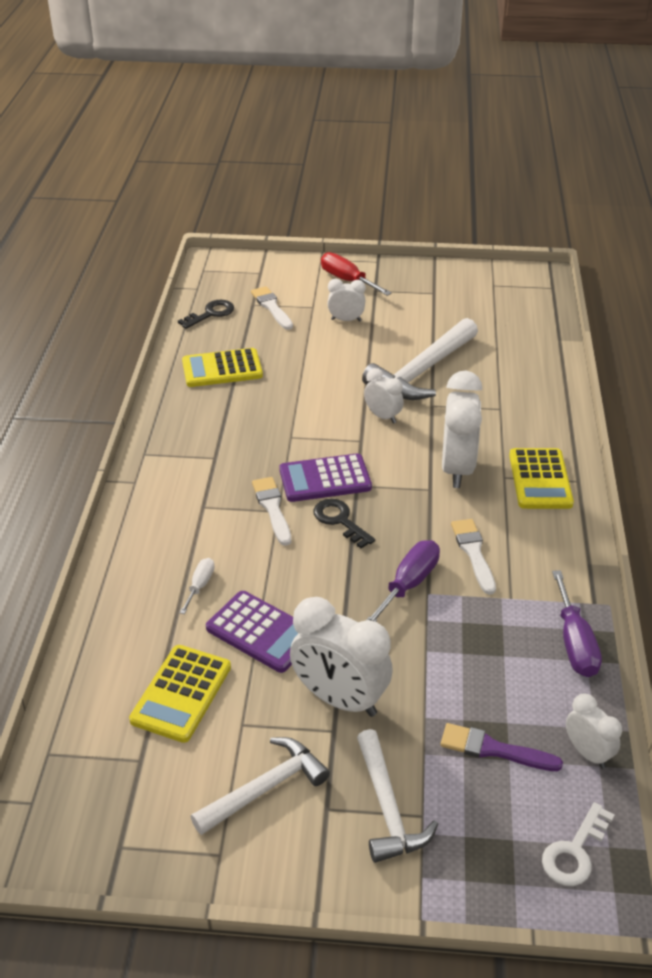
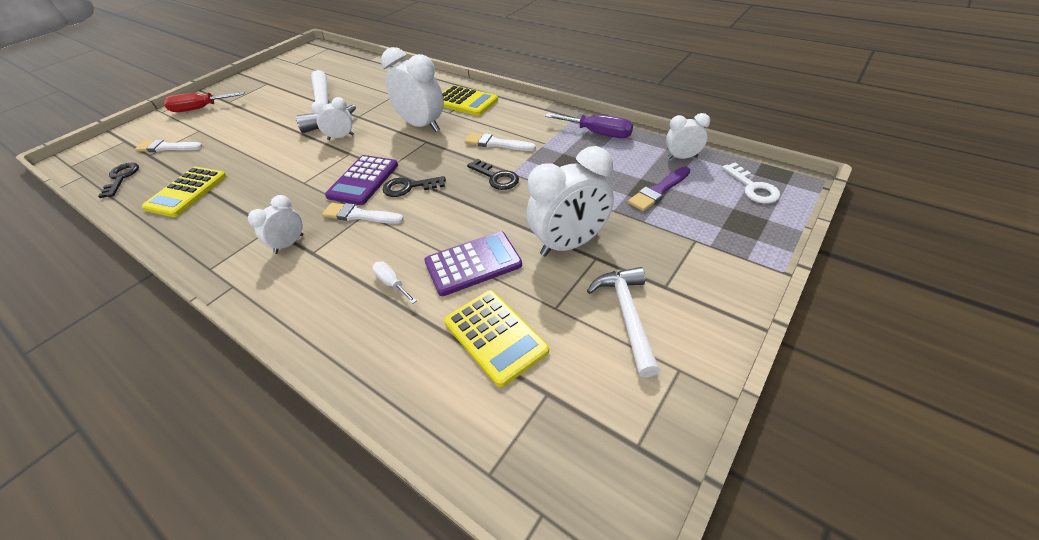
camera: 55 degrees left, 5 degrees up
white clock [327,279,366,321] -> white clock moved to [248,195,303,254]
white hammer [357,729,438,863] -> none
purple screwdriver [366,540,440,622] -> black key [467,159,519,190]

